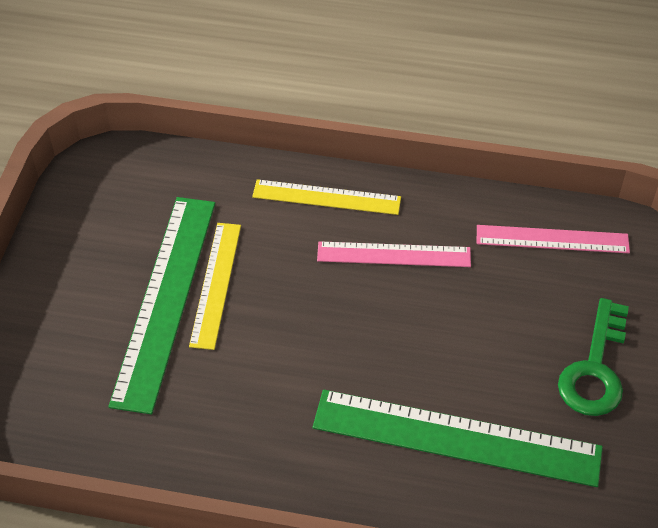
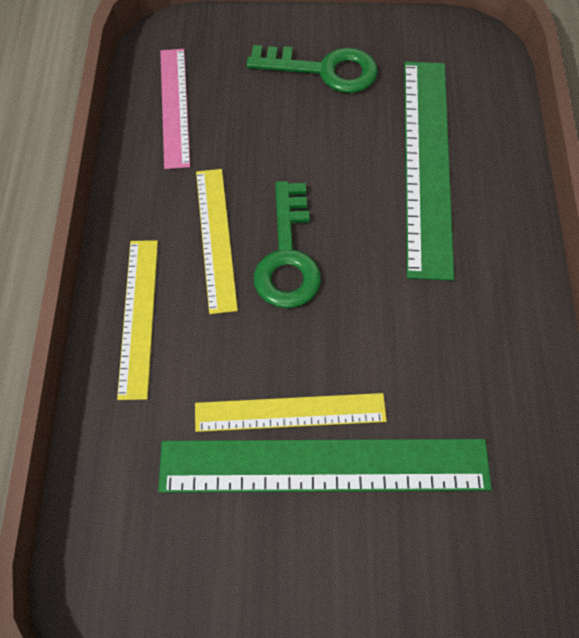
camera: 100 degrees left, 10 degrees up
pink ruler [317,241,471,267] -> yellow ruler [196,169,238,314]
none -> green key [254,181,321,308]

